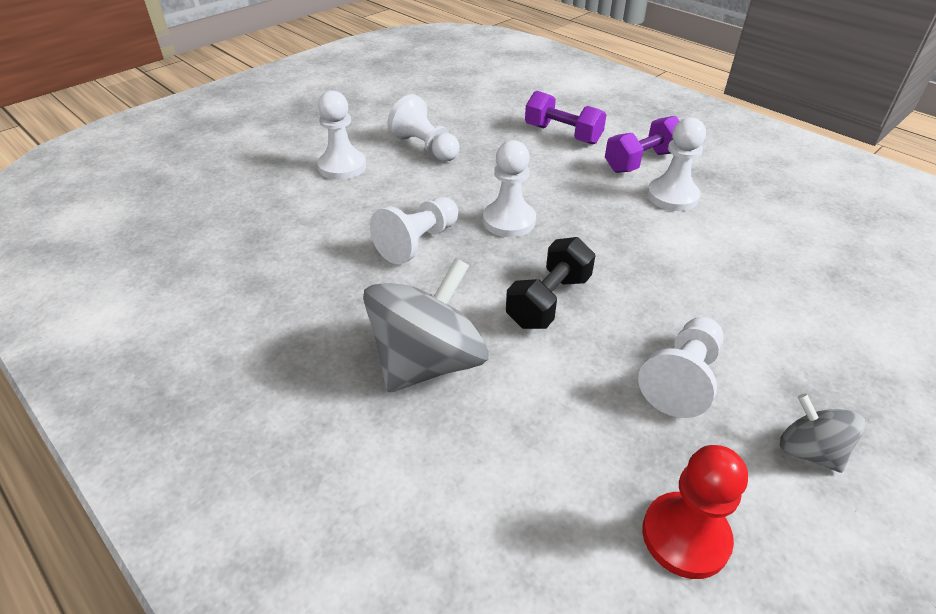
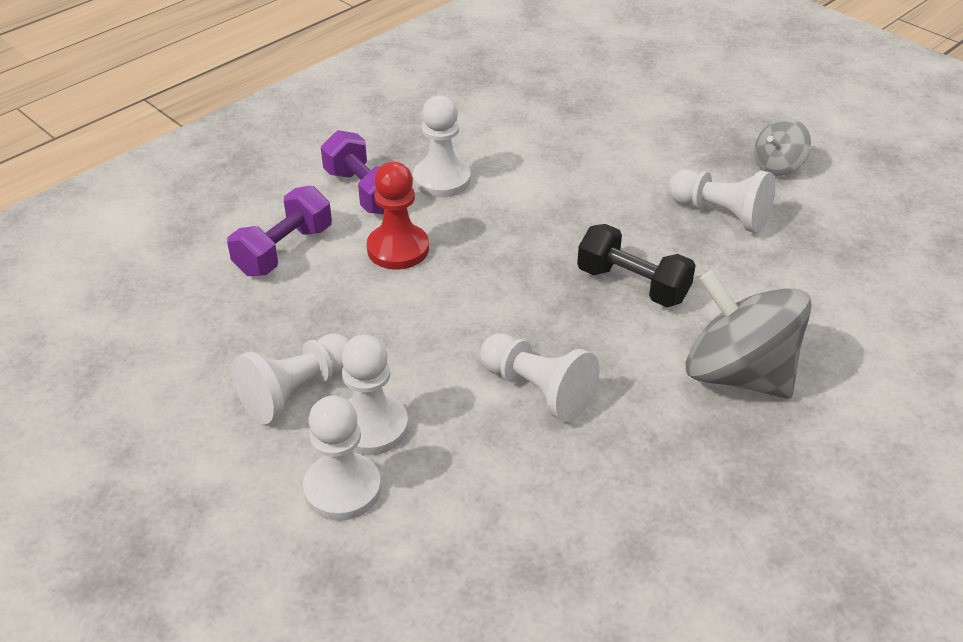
camera: 90 degrees left, 0 degrees up
white pawn [483,140,536,237] -> white pawn moved to [341,334,408,455]
red pawn [642,445,748,579] -> red pawn moved to [367,162,429,269]

